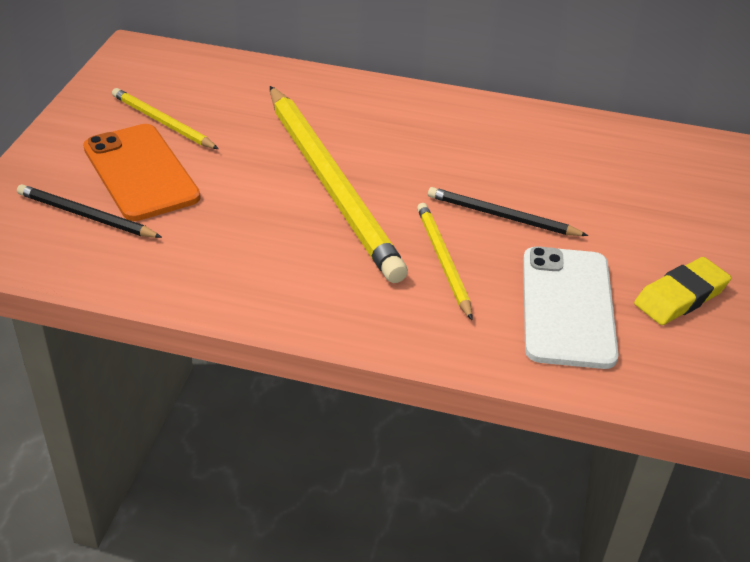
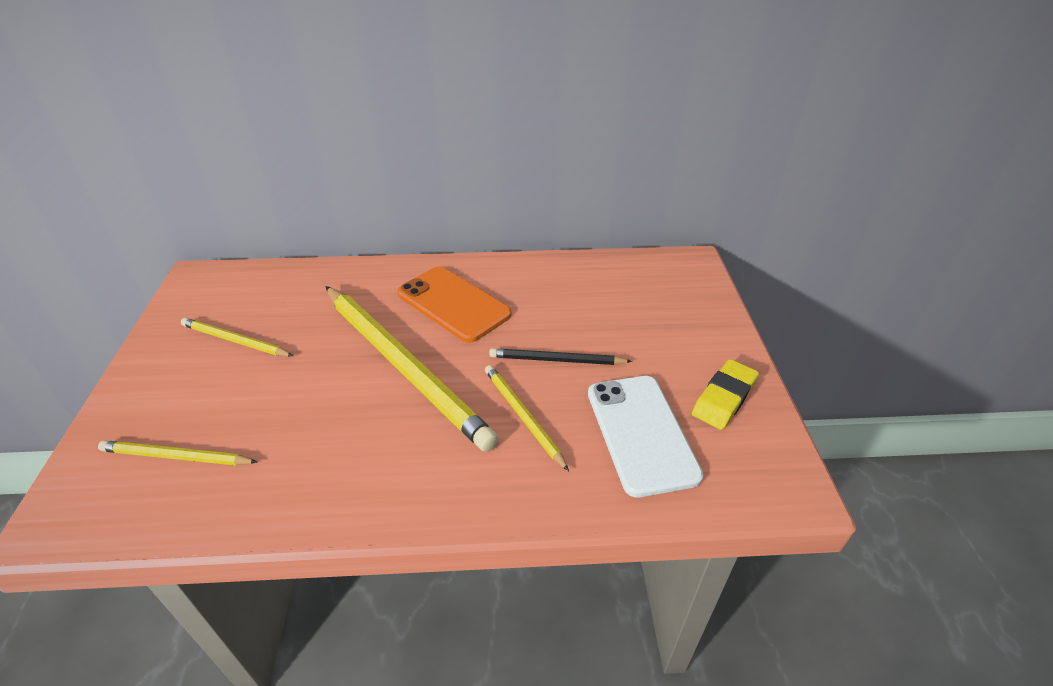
camera: 15 degrees left, 0 degrees up
black pencil [17,184,162,238] -> yellow pencil [98,440,258,466]
orange phone [83,124,201,221] -> orange phone moved to [397,266,511,343]

